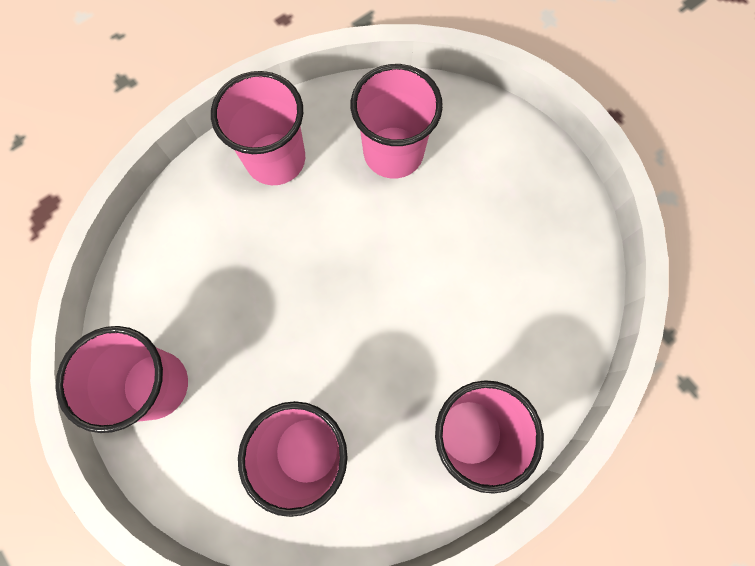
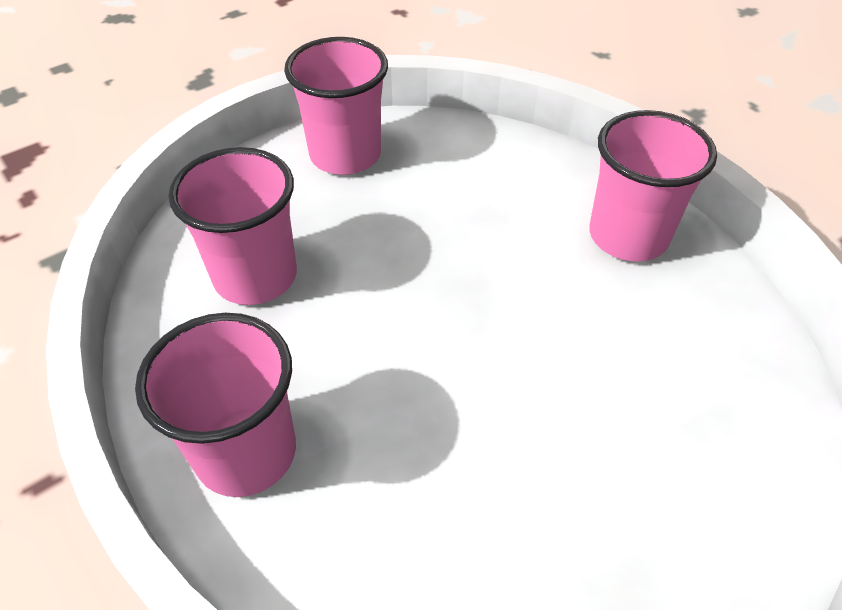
camera: 90 degrees right, 25 degrees down
pink cup [351,64,443,179] -> none

